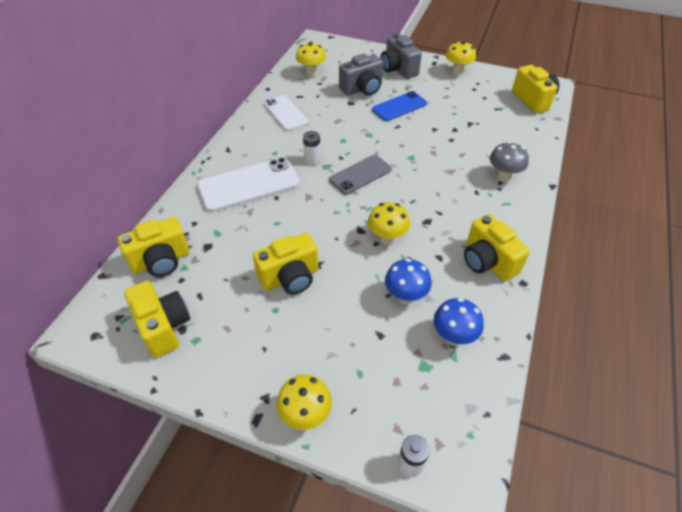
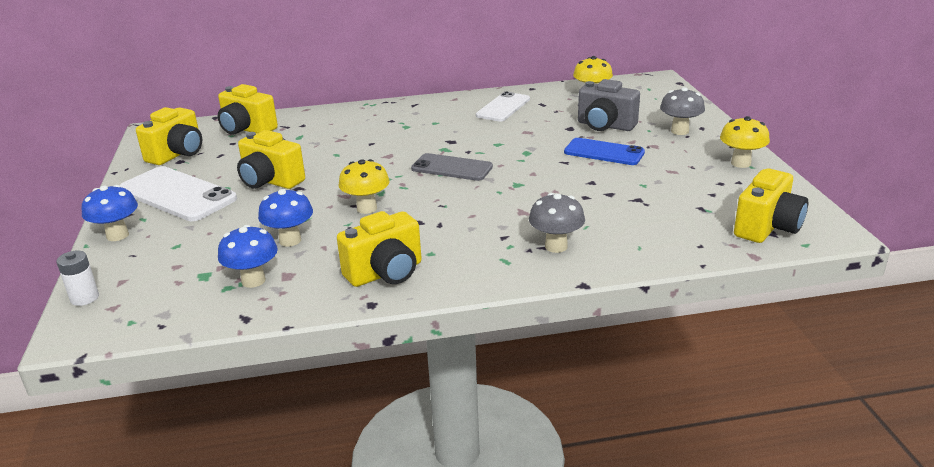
camera: 60 degrees right, 20 degrees down
white phone [197,157,300,212] -> white phone moved to [120,166,237,221]
yellow mushroom [277,375,332,430] -> blue mushroom [82,185,138,241]
white battery [303,131,321,165] -> none
grey camera [380,33,422,79] -> grey mushroom [660,87,705,135]
yellow camera [464,214,530,281] -> yellow camera turned 150 degrees counterclockwise [337,211,422,287]

